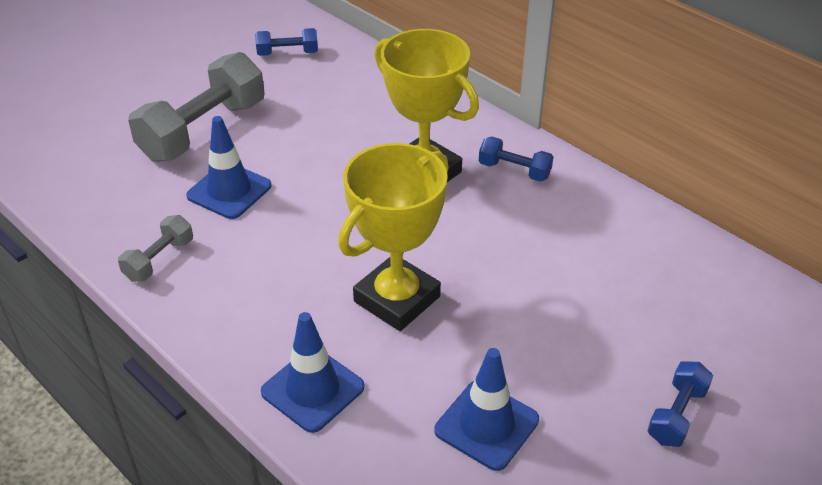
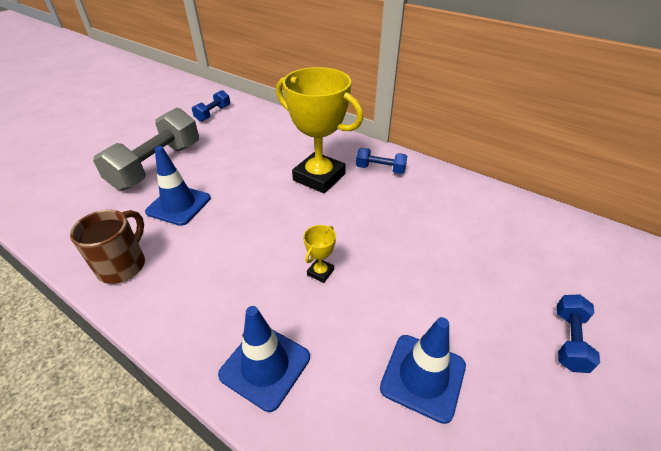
camera: 10 degrees left, 0 degrees up
grey dumbbell [118,215,193,282] -> brown mug [70,210,145,284]
blue dumbbell [255,28,318,56] -> blue dumbbell turned 45 degrees counterclockwise [192,90,230,122]
yellow trophy [338,143,449,331] -> yellow trophy [303,225,336,283], size x0.41

